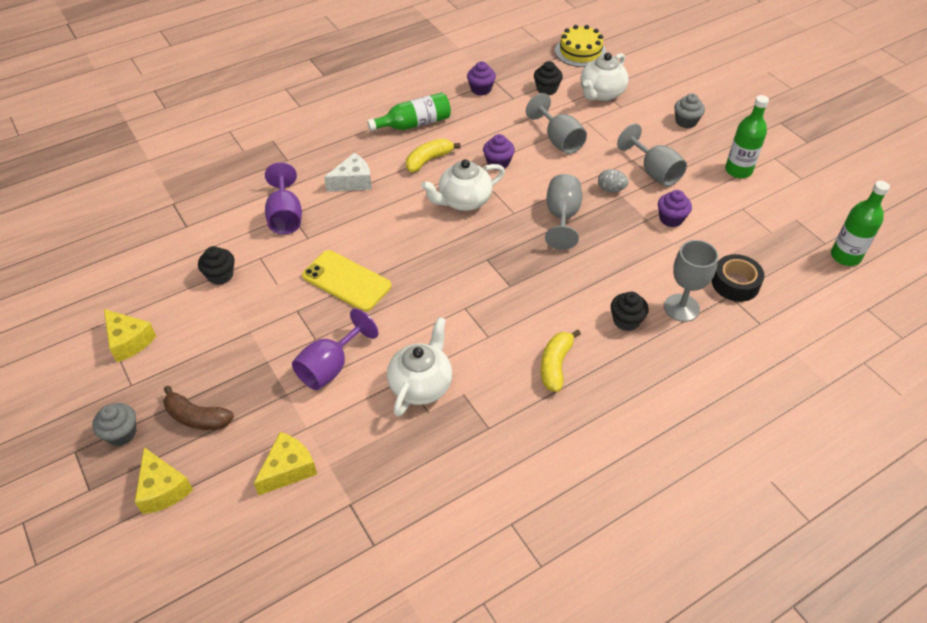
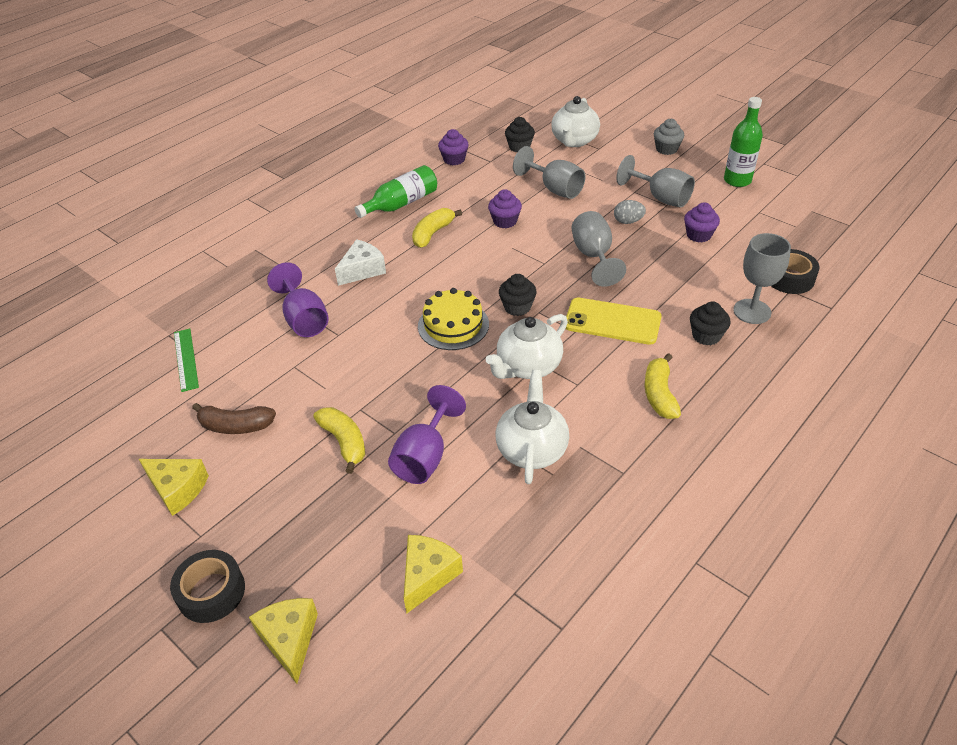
camera: 15 degrees left, 5 degrees down
grey cupcake [92,403,136,446] -> black tape [170,550,245,623]
yellow cheese [135,447,193,514] -> yellow cheese turned 150 degrees counterclockwise [249,598,318,684]
brown banana [163,385,234,430] -> brown banana moved to [192,403,276,434]
black cupcake [198,246,235,285] -> black cupcake moved to [499,274,537,316]
yellow phone [302,250,392,312] -> yellow phone moved to [566,297,662,345]
white teapot [421,159,505,211] -> white teapot moved to [486,314,568,379]
yellow cake [555,25,606,67] -> yellow cake moved to [418,288,489,350]
green bottle [831,181,890,266] -> none
none -> green ruler [174,329,199,392]
none -> yellow banana [313,407,365,474]

